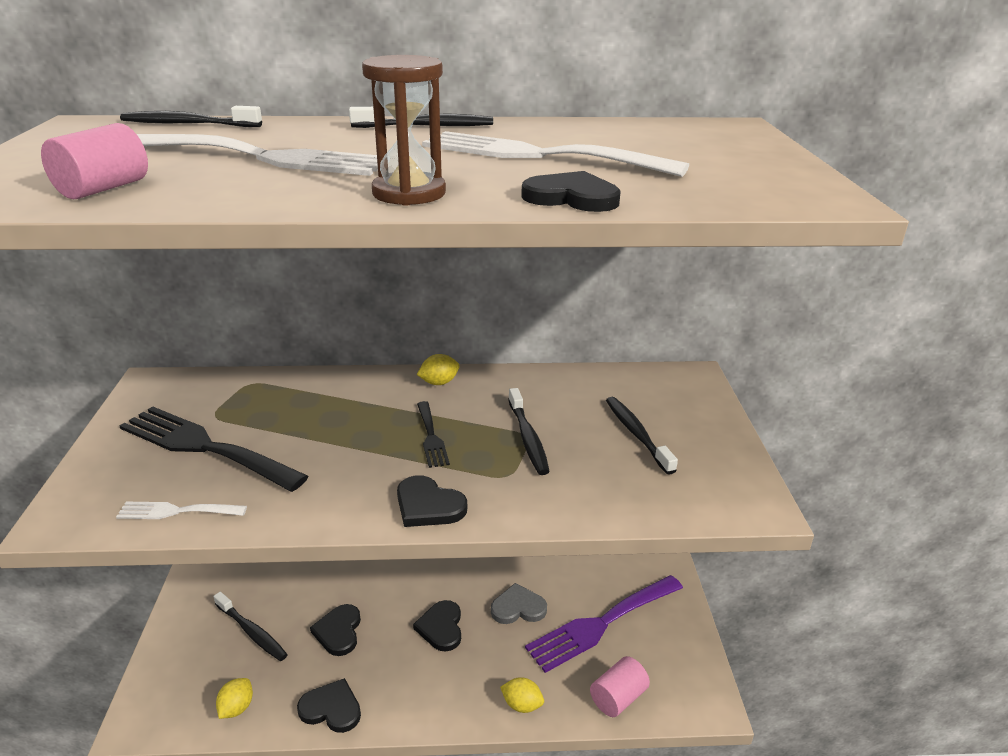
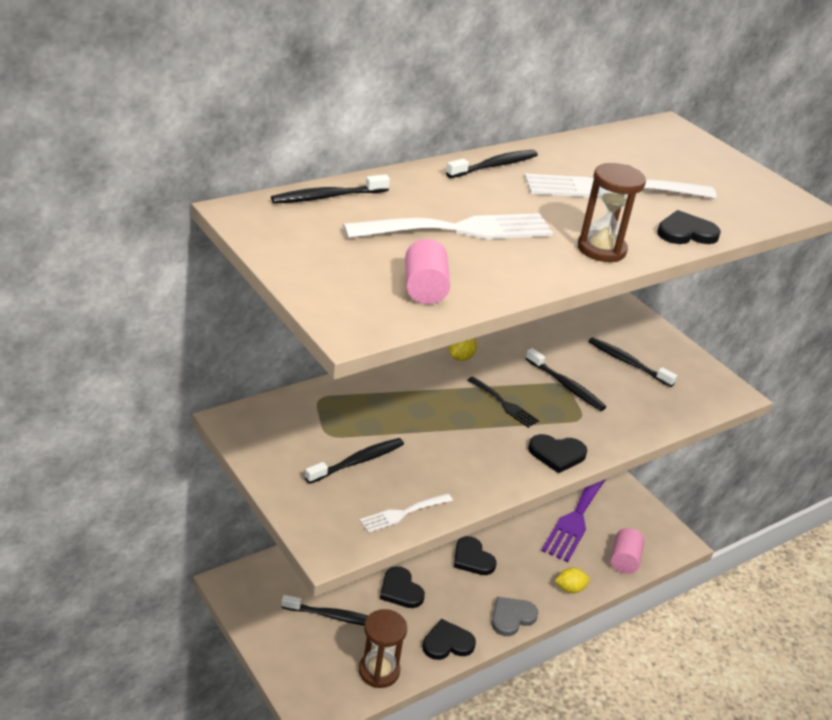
camera: 35 degrees left, 5 degrees up
black fork [120,406,308,492] -> black toothbrush [305,438,404,484]
yellow lemon [216,678,253,719] -> brown hourglass [359,609,407,688]
grey heart [491,583,547,624] -> grey heart moved to [492,597,538,636]

